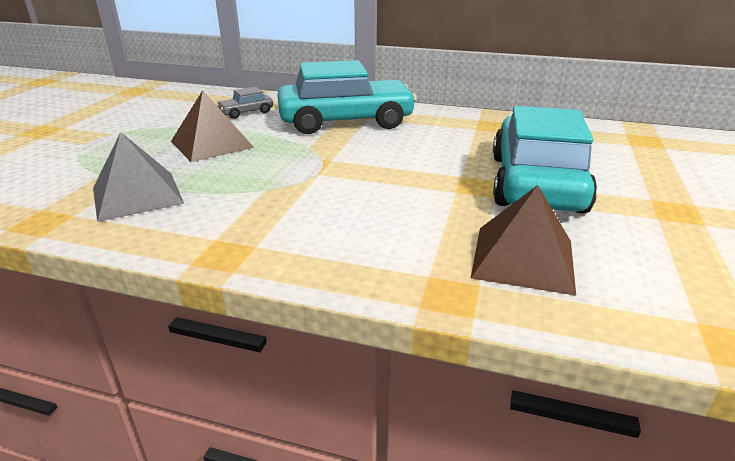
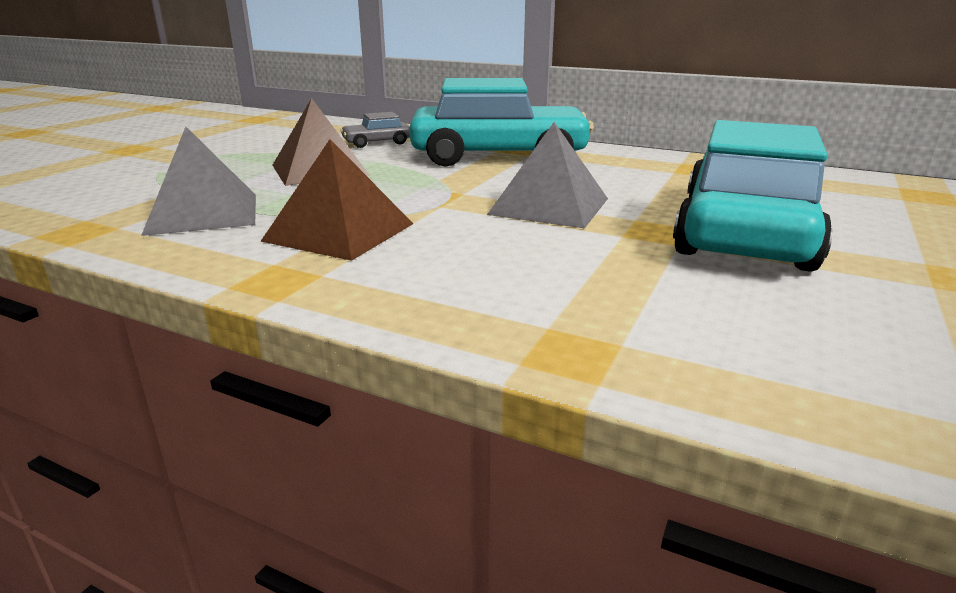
camera: 10 degrees right, 5 degrees down
brown pyramid [471,185,576,296] -> brown pyramid moved to [260,139,413,261]
none -> grey pyramid [487,122,608,229]

